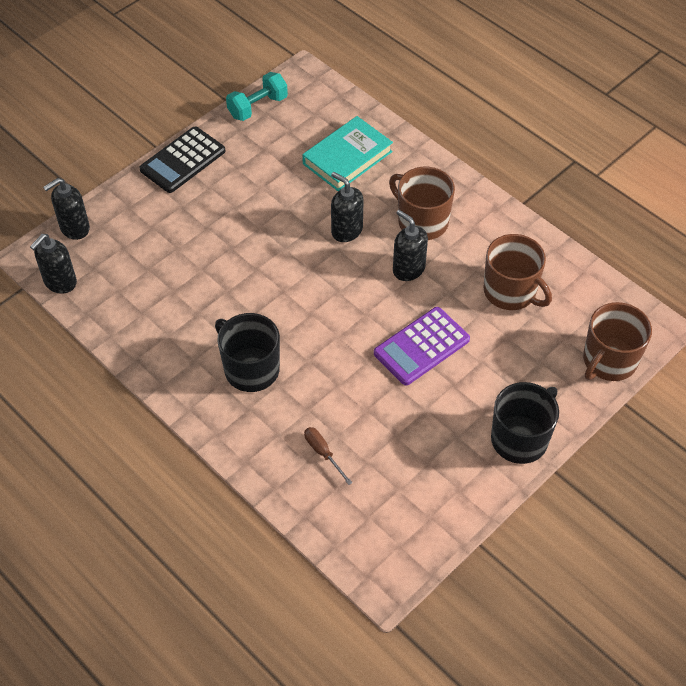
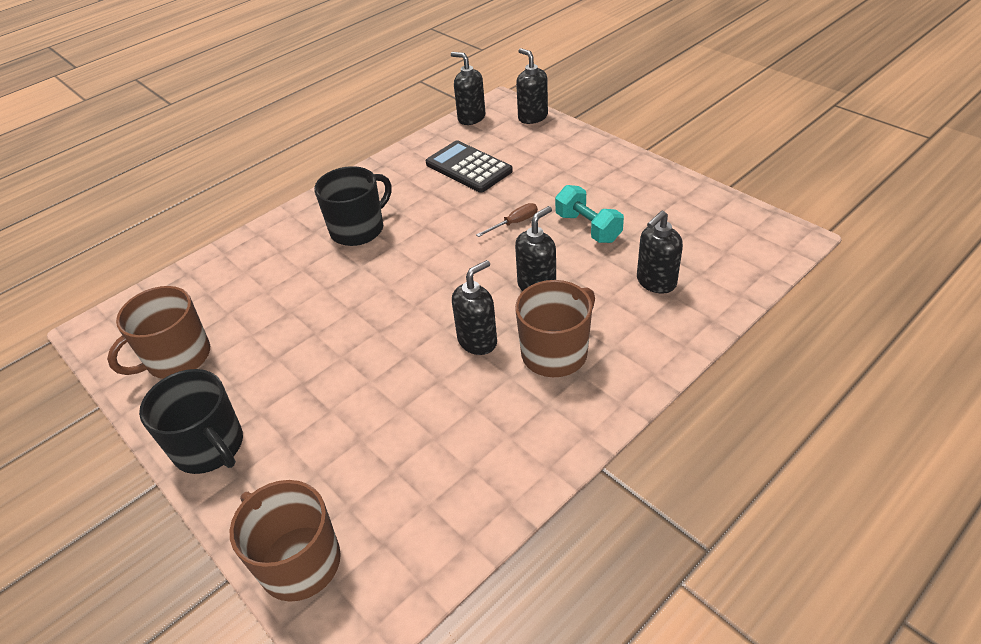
camera: 95 degrees right, 10 degrees down
black calculator [139,127,225,193] -> black calculator moved to [426,140,513,193]
turquoise dumbbell [226,72,288,121] -> turquoise dumbbell moved to [555,185,624,243]
turquoise book [302,116,393,191] -> black soap dispenser [637,211,683,294]
brown screwdriver [304,427,352,485] -> brown screwdriver moved to [476,203,538,237]
purple calculator [374,307,470,385] -> none
brown mug [484,234,552,310] -> brown mug moved to [107,286,210,379]

